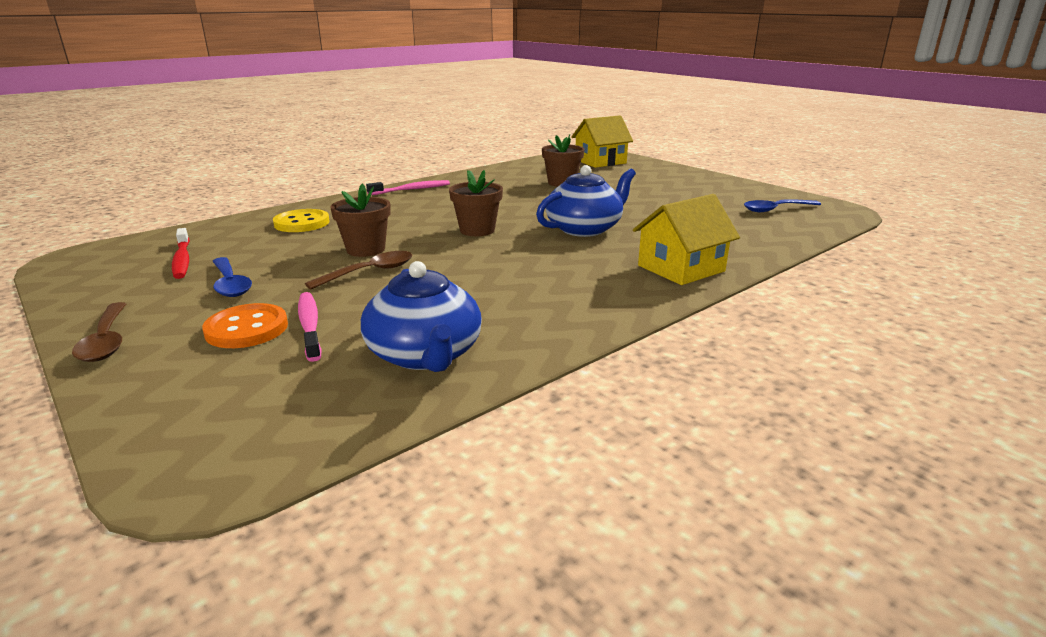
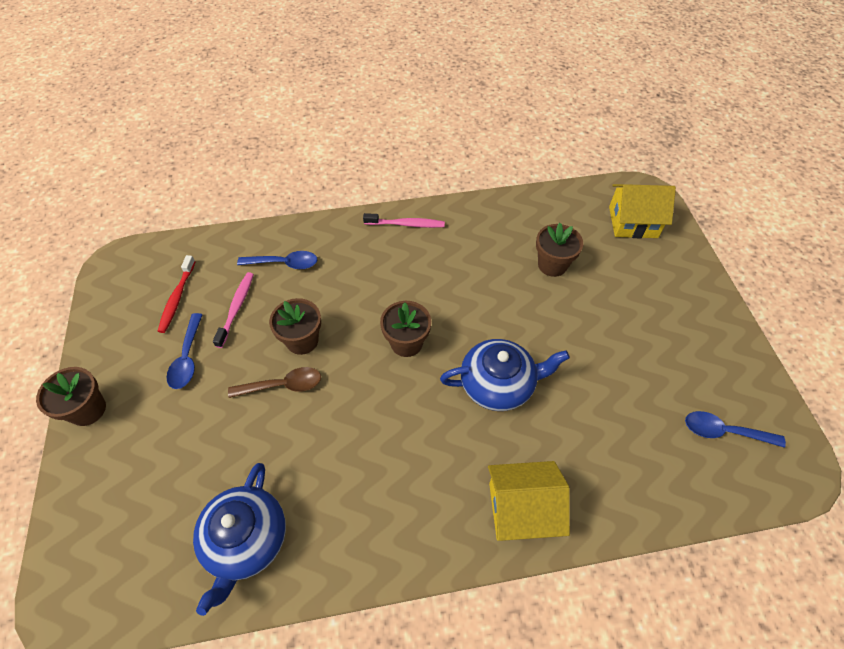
camera: 30 degrees right, 30 degrees up
brown spoon [72,302,126,362] -> brown flower pot [36,367,106,426]
orange button [202,303,288,348] -> none
yellow button [273,209,330,232] -> blue spoon [237,251,317,269]
pink toothbrush [298,292,322,362] -> pink toothbrush moved to [213,272,254,348]

